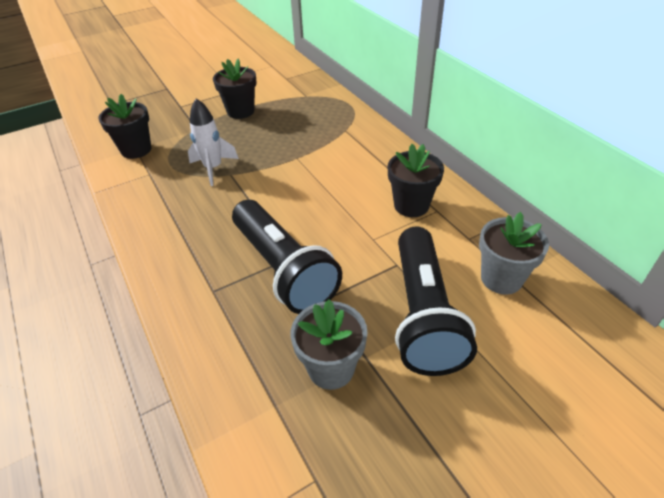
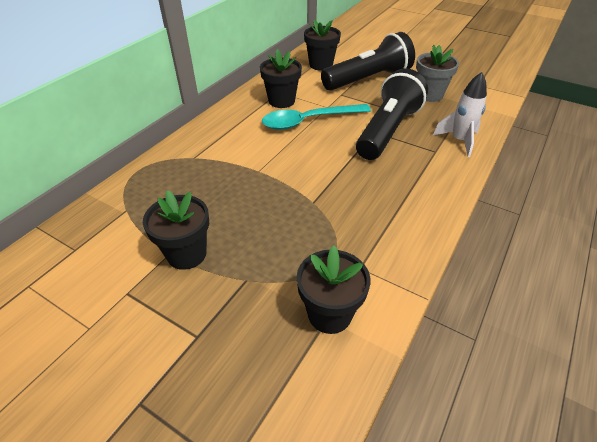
camera: 120 degrees left, 0 degrees up
white rocket [188,98,239,186] -> white rocket moved to [433,72,487,157]
grey flower pot [479,212,549,295] -> black flower pot [304,20,341,71]
none -> turquoise spoon [262,104,371,130]

